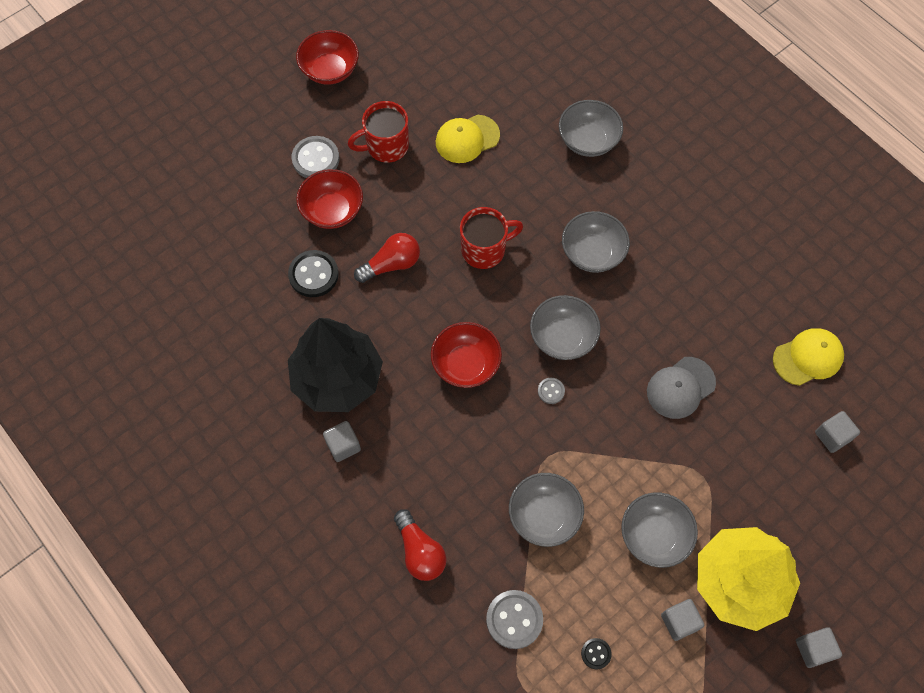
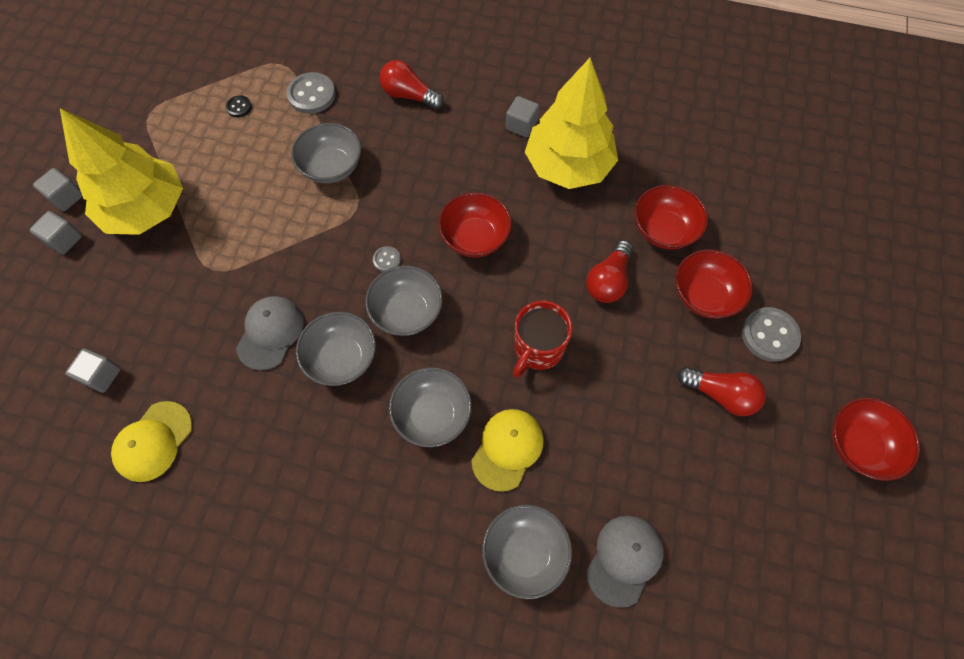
camera: 145 degrees right, 0 degrees up
black button [288,250,339,297] -> red bowl [635,185,708,249]
black tree [288,318,383,412] -> yellow tree [525,58,618,189]
red mug [348,101,409,163] -> red light bulb [677,366,766,416]
yellow cap [436,115,500,163] -> yellow cap moved to [471,409,544,492]
grey bowl [621,492,698,568] -> grey bowl moved to [296,312,376,386]
grey cube [661,599,704,641] -> grey cube moved to [29,211,82,255]
none -> grey cap [586,516,664,608]

